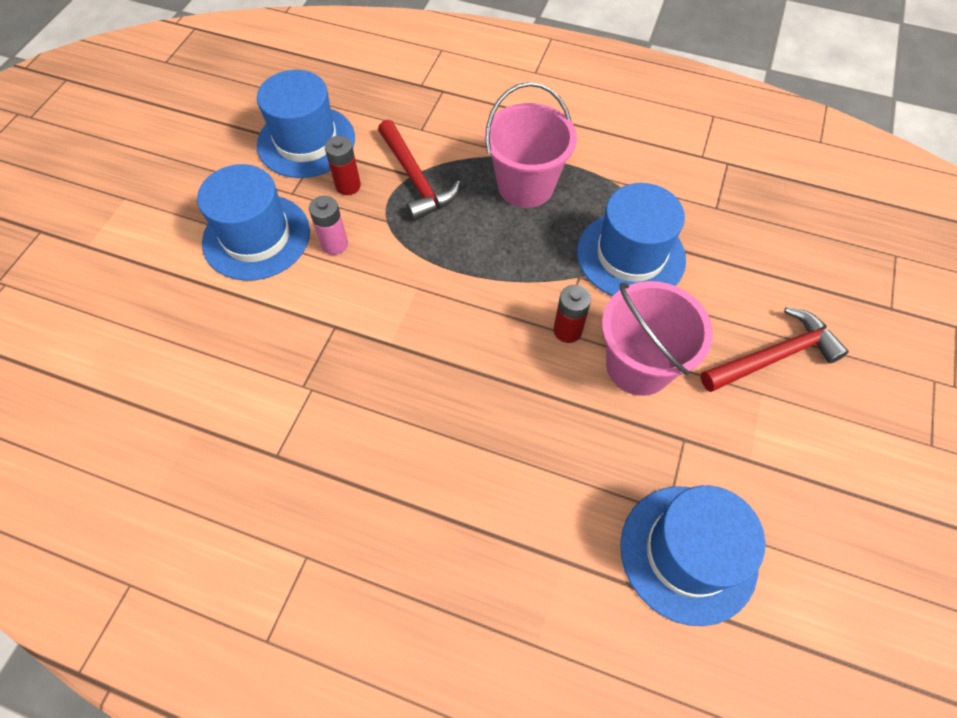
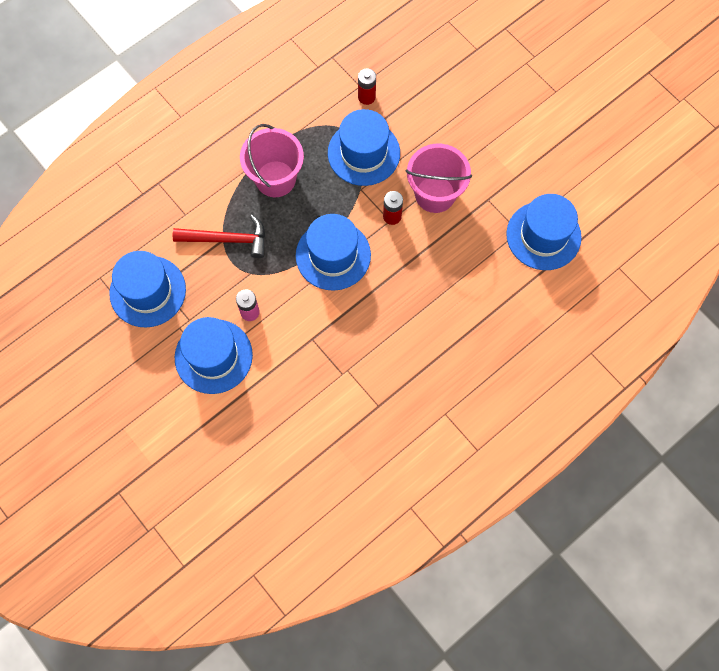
camera: 60 degrees left, 10 degrees up
red battery [325,136,361,195] -> red battery moved to [358,68,376,105]
red hammer [700,307,849,392] -> none
none -> blue hat [296,214,371,291]

